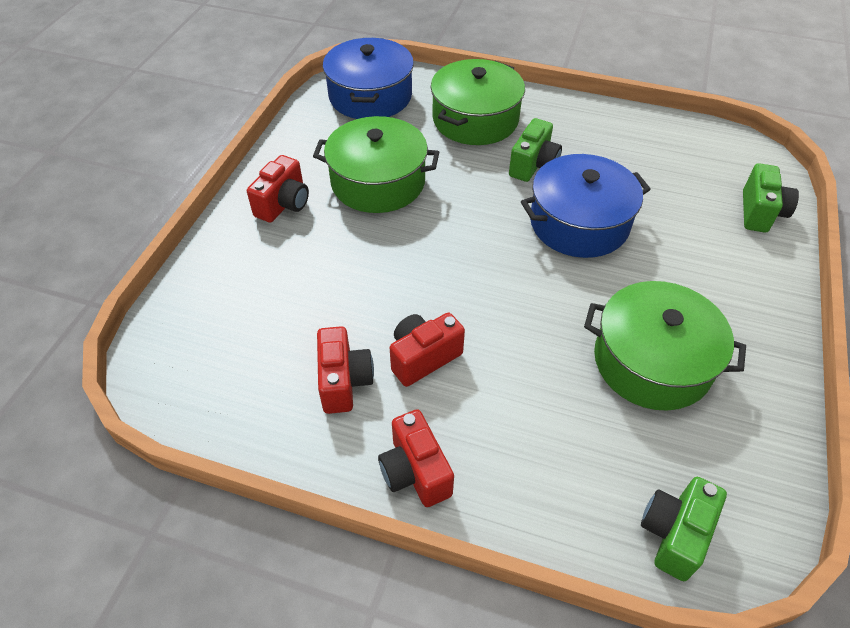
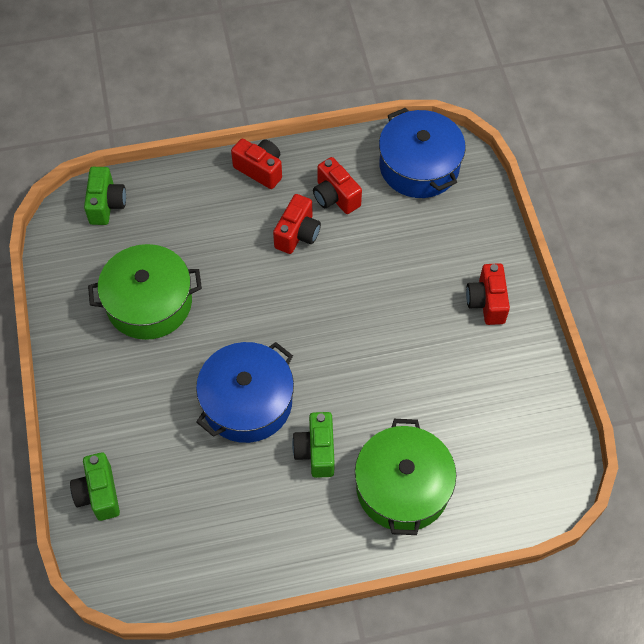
camera: 150 degrees right, 10 degrees up
green pot [313,116,439,213] -> none
blue pot [323,38,414,119] -> blue pot moved to [379,108,466,198]

